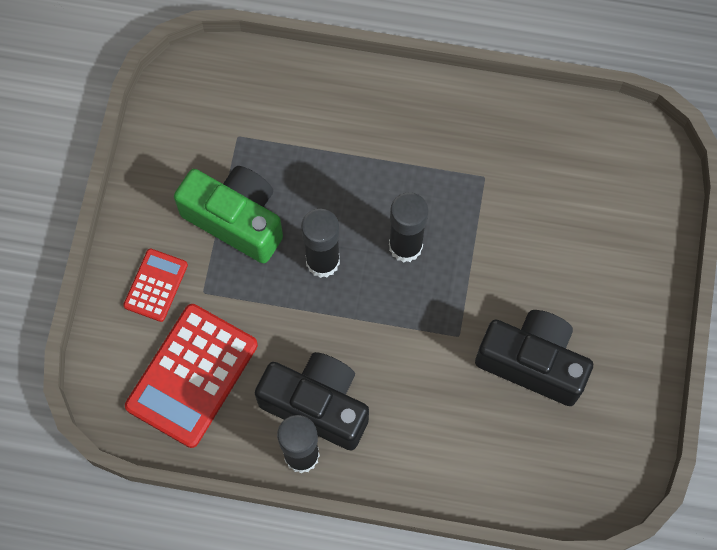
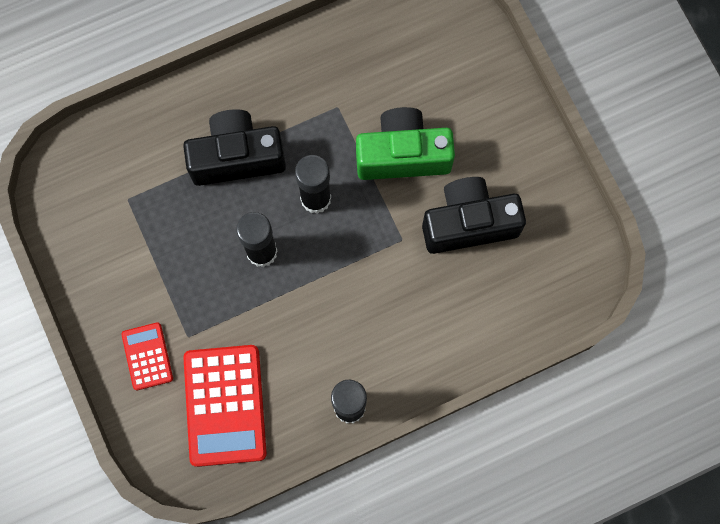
camera: 35 degrees left, 5 degrees up
green camera [174,166,283,263] -> green camera moved to [356,107,455,180]
black camera [255,352,369,451] -> black camera moved to [183,109,286,186]

